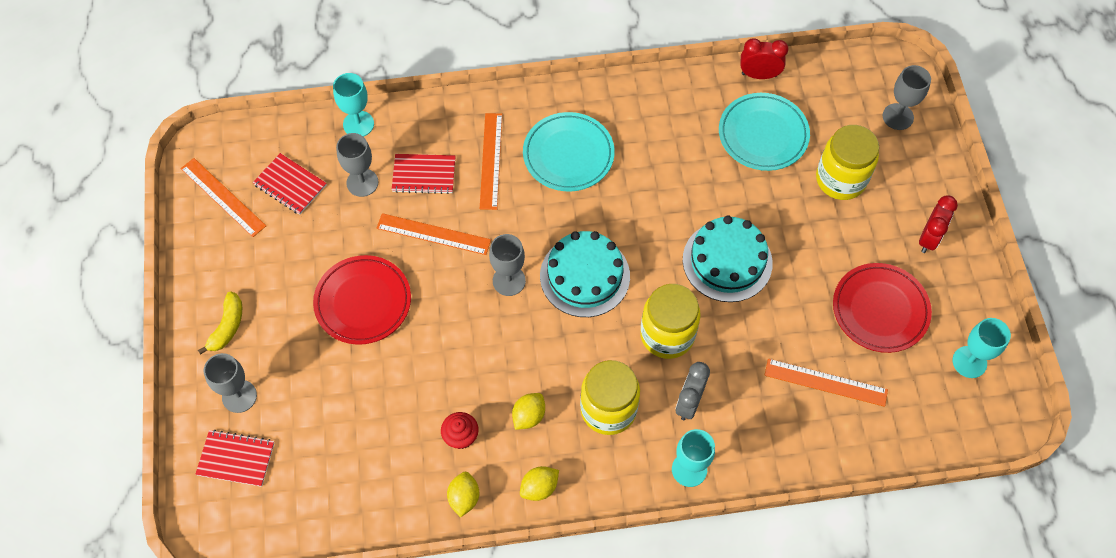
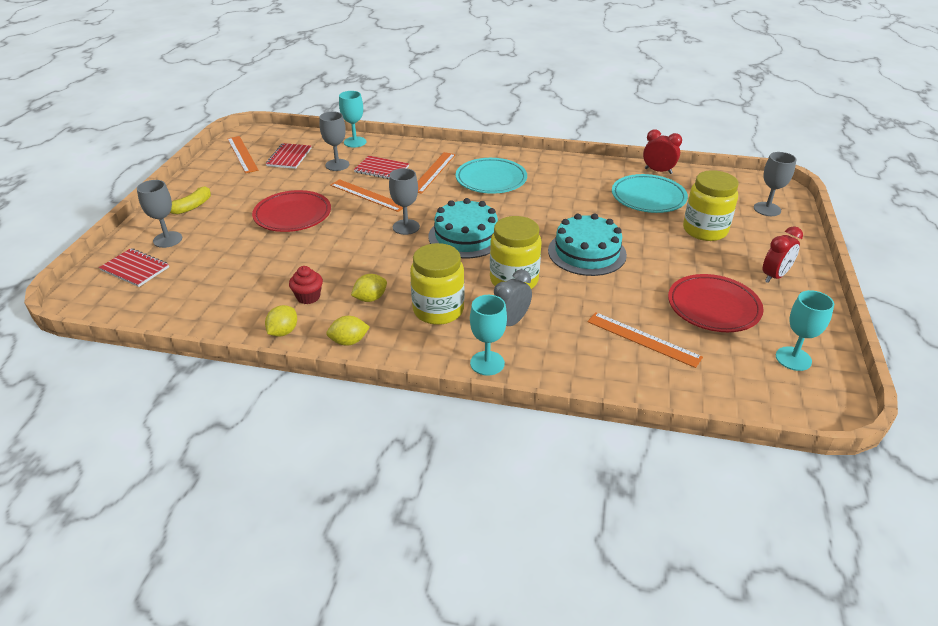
camera: 20 degrees right, 25 degrees down
red notebook [253,153,327,215] -> red notebook turned 45 degrees clockwise [266,143,311,169]

